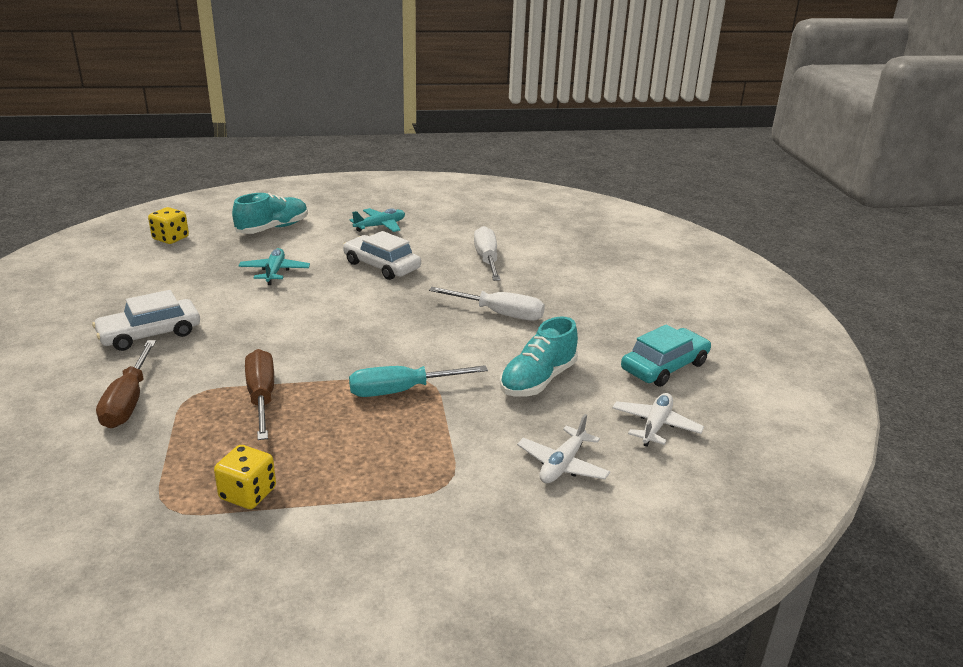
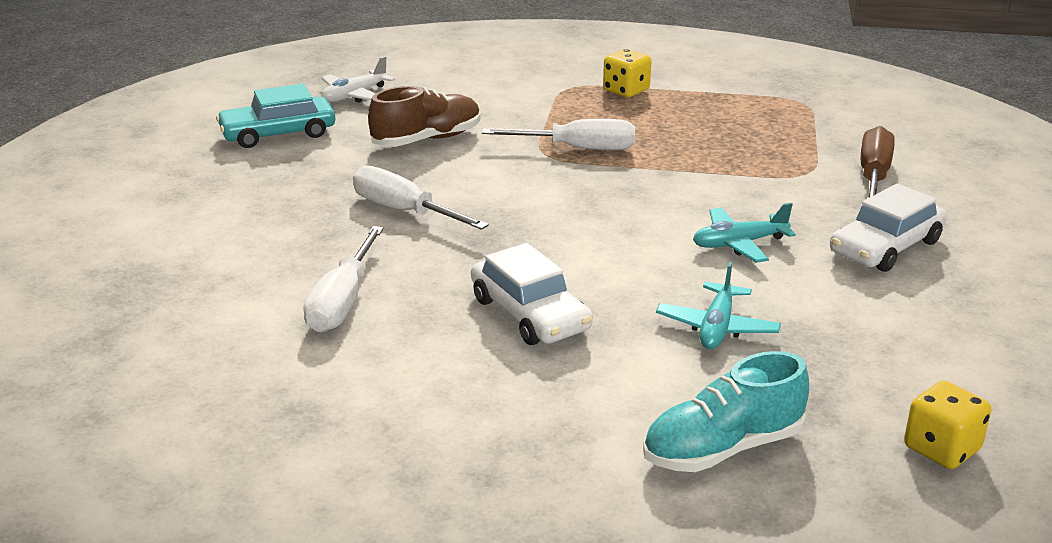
camera: 160 degrees left, 0 degrees up
white car [92,290,200,351] -> white car turned 150 degrees clockwise [830,184,947,272]
yellow dice [214,445,276,509] -> yellow dice moved to [603,49,651,97]
brown screwdriver [245,349,274,440] -> none
turquoise screwdriver [349,365,488,397] -> white screwdriver [482,119,635,150]
turquoise plane [350,208,405,232] -> turquoise plane moved to [693,203,796,263]
turquoise shoe [500,317,578,397] -> brown shoe [368,86,481,147]
white plane [517,414,610,483] -> none

